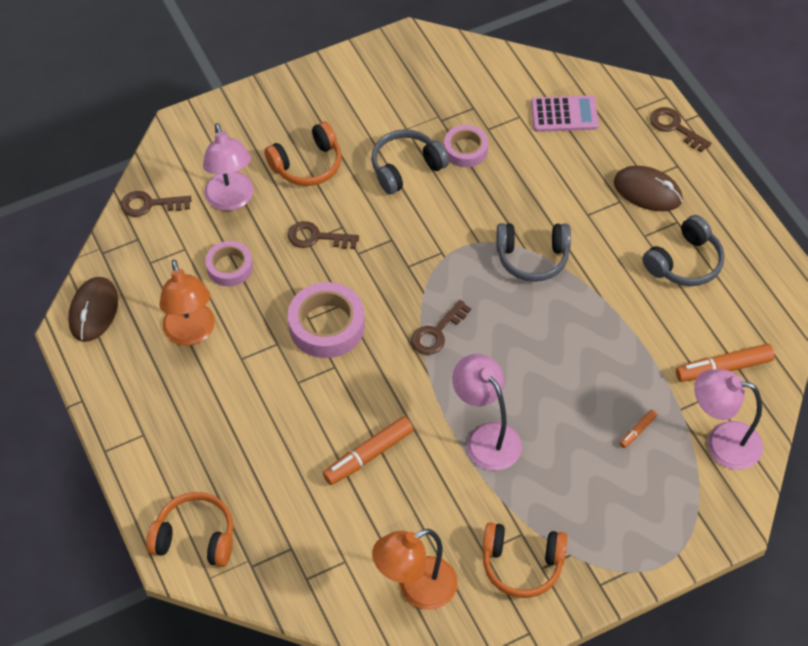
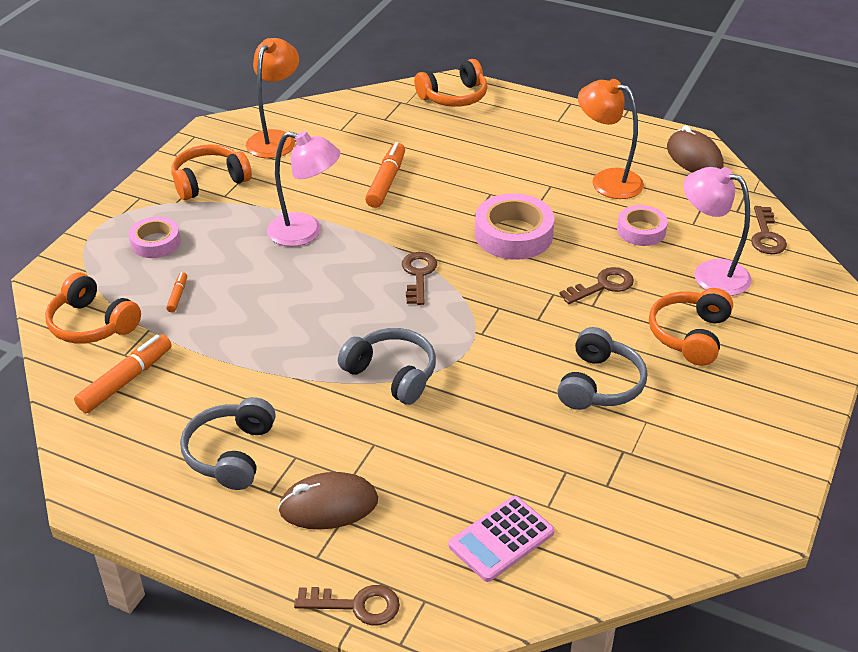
camera: 140 degrees right, 15 degrees down
brown key [121,191,191,217] -> brown key turned 135 degrees clockwise [751,206,787,254]
pink tape [444,125,488,167] -> pink tape moved to [129,217,181,258]
grey headphones [497,223,571,282] -> grey headphones turned 75 degrees clockwise [338,328,436,405]
pink lamp [694,369,763,470] -> orange headphones [45,273,141,344]

